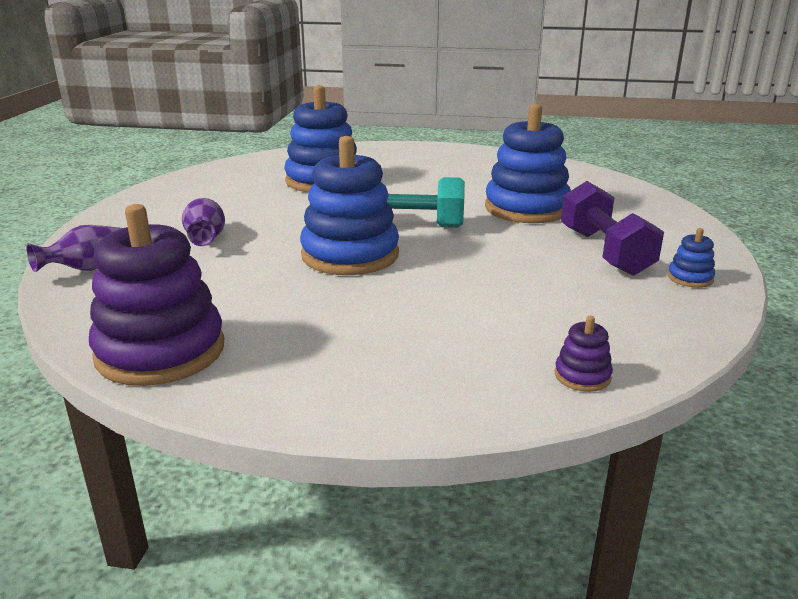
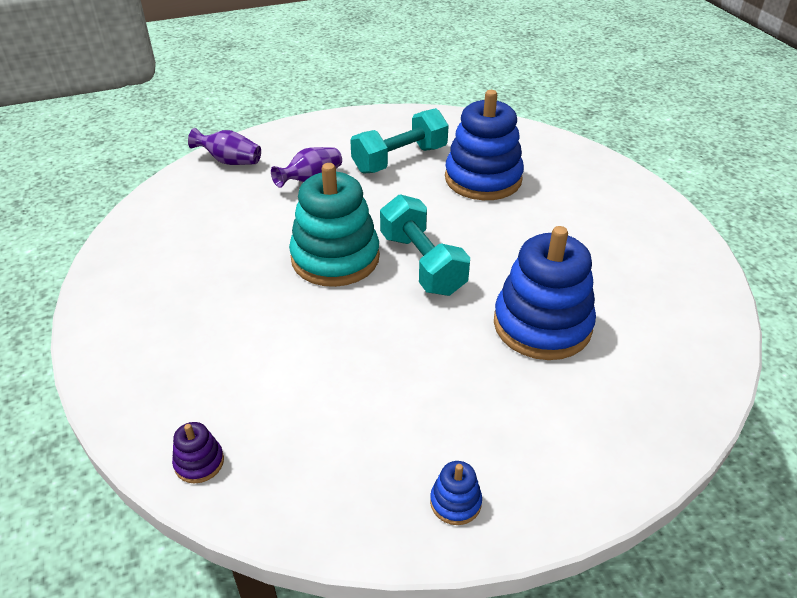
camera: 60 degrees right, 15 degrees up
purple stacking toy [89,204,224,386] -> none
blue stacking toy [300,136,399,275] -> turquoise stacking toy [289,163,380,287]
purple dumbbell [561,181,664,276] -> none
none -> turquoise dumbbell [350,108,449,174]

